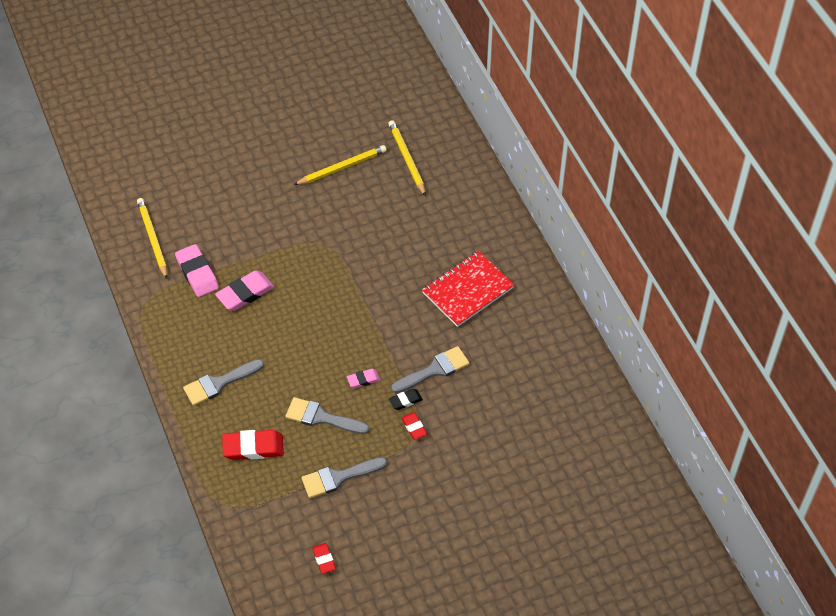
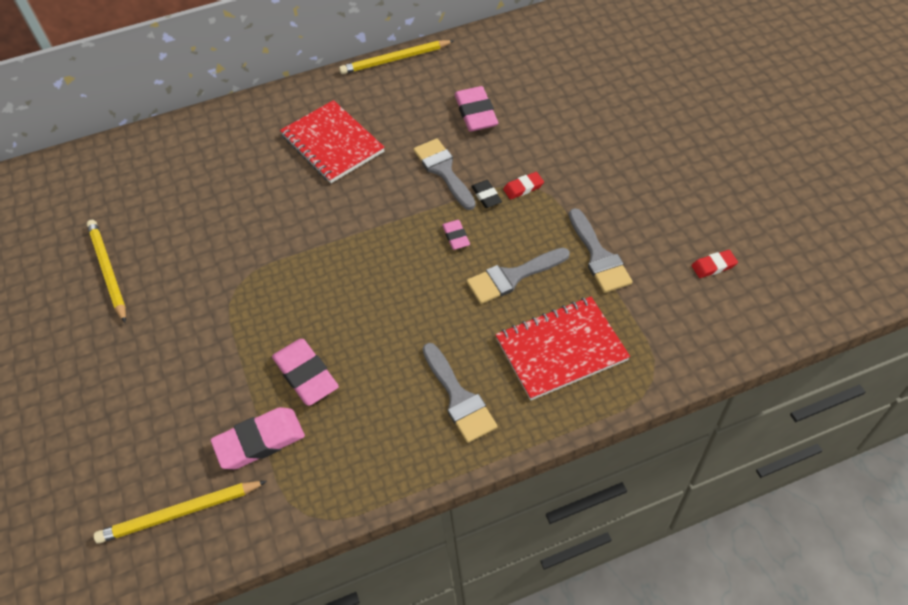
camera: 85 degrees left, 0 degrees up
red eraser [222,430,284,460] -> red notebook [495,297,630,400]
grey brush [285,397,370,434] -> grey brush turned 45 degrees clockwise [467,248,570,304]
yellow pencil [388,120,426,196] -> yellow pencil moved to [339,40,454,74]
none -> pink eraser [455,86,498,132]

